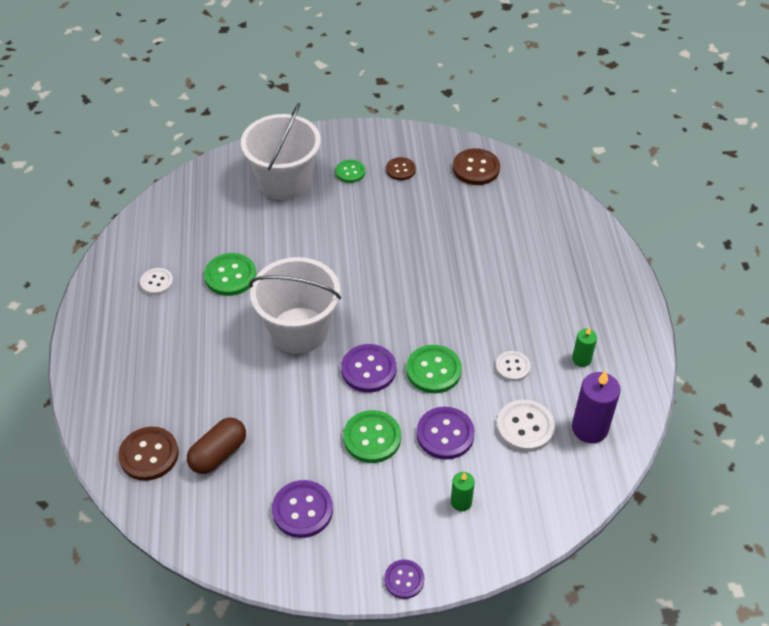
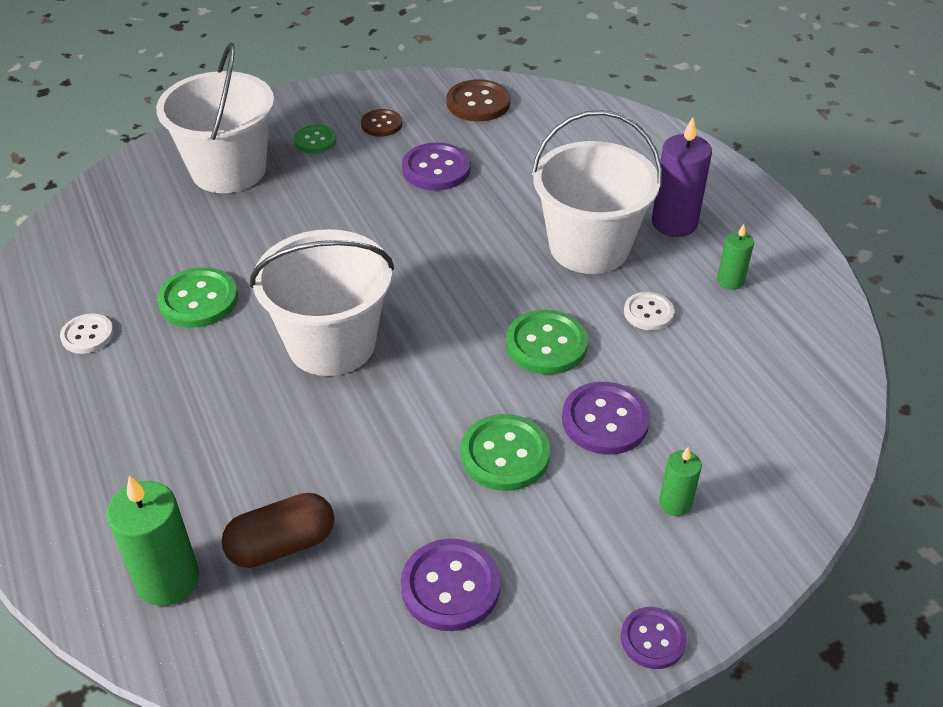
camera: 20 degrees left, 5 degrees down
brown button [118,427,179,481] -> green candle [107,476,199,606]
brown capsule [187,418,246,474] -> brown capsule turned 45 degrees clockwise [222,493,335,568]
purple button [341,344,396,393] -> purple button moved to [402,143,471,190]
white button [497,400,555,452] -> none
purple candle [572,370,621,443] -> purple candle moved to [652,117,712,237]
none -> white bucket [531,110,662,274]

